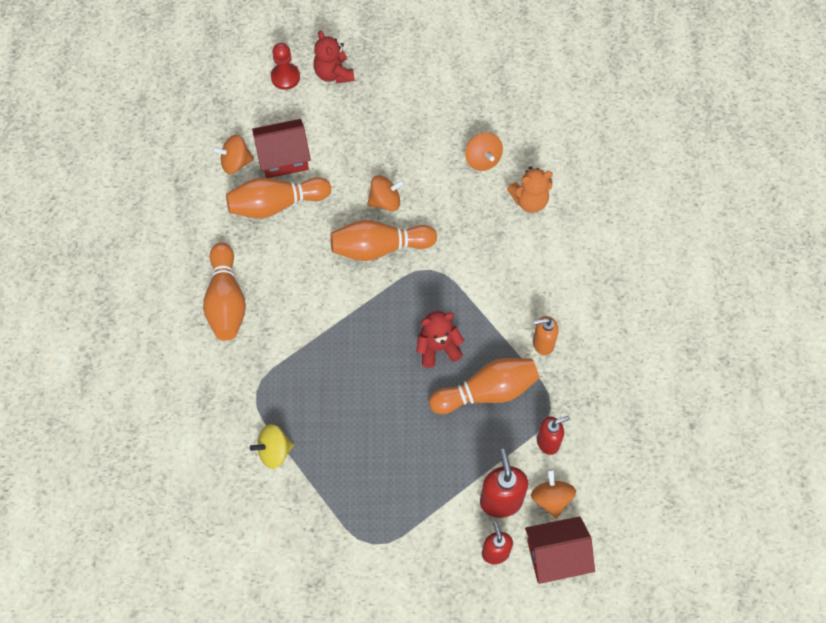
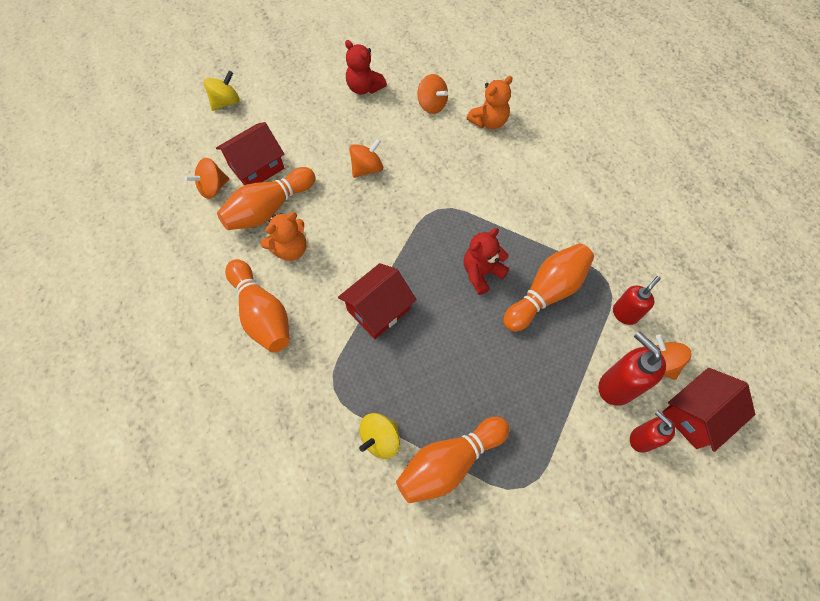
camera: 25 degrees left, 0 degrees up
red pawn [271,43,300,90] -> yellow spinning top [204,71,240,111]
red teddy bear [313,31,355,83] -> red teddy bear moved to [345,40,387,95]
orange bowling pin [330,220,437,261] -> orange bowling pin moved to [396,417,510,503]
orange soap dispenser [533,316,559,355] -> none
none -> orange teddy bear [261,212,306,261]
none -> red house [338,263,417,339]

